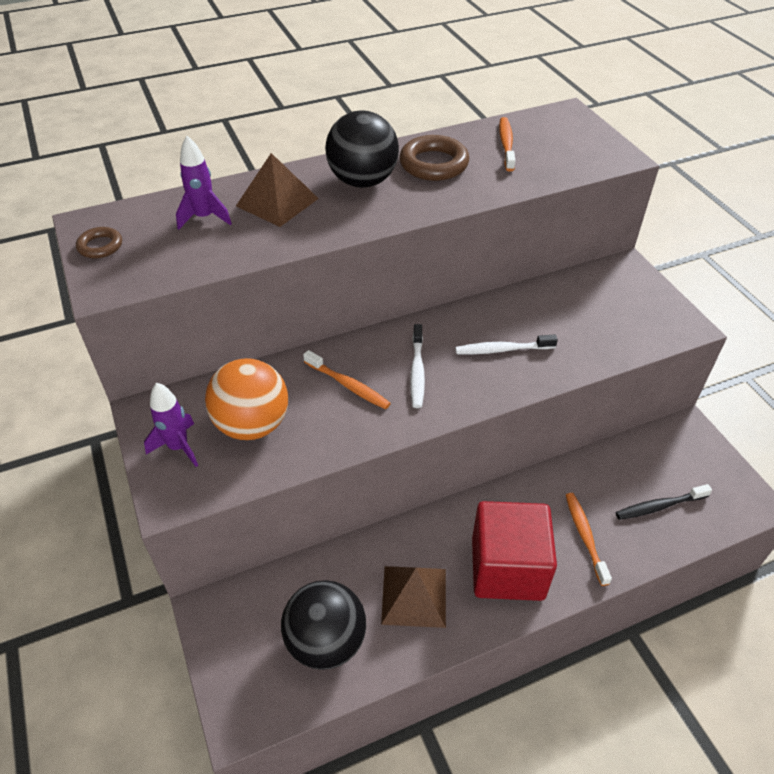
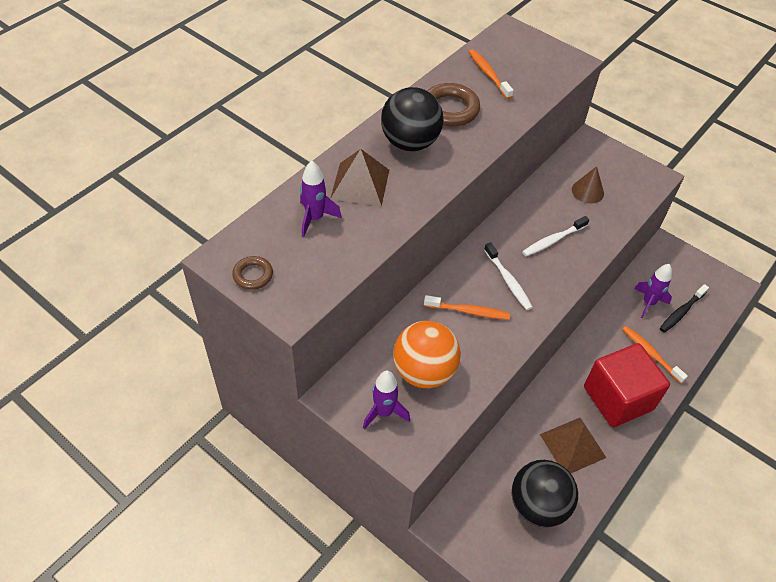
camera: 30 degrees left, 5 degrees up
none -> brown cone [572,166,604,203]
none -> purple rocket [634,264,672,318]

